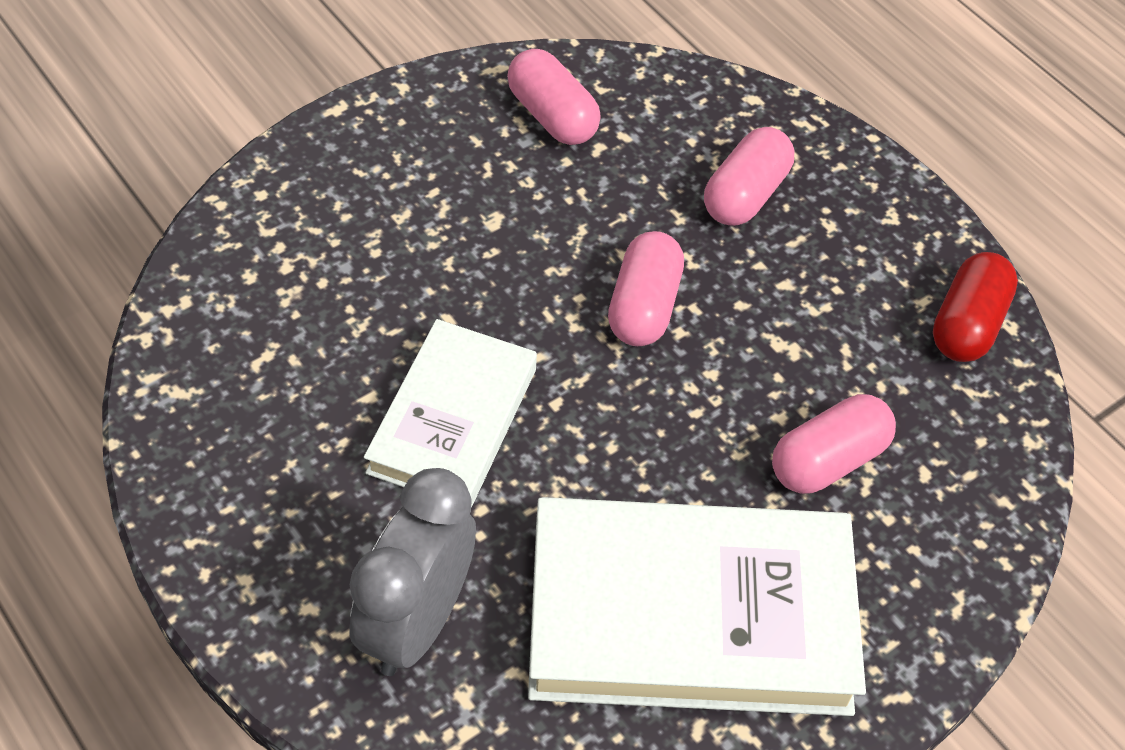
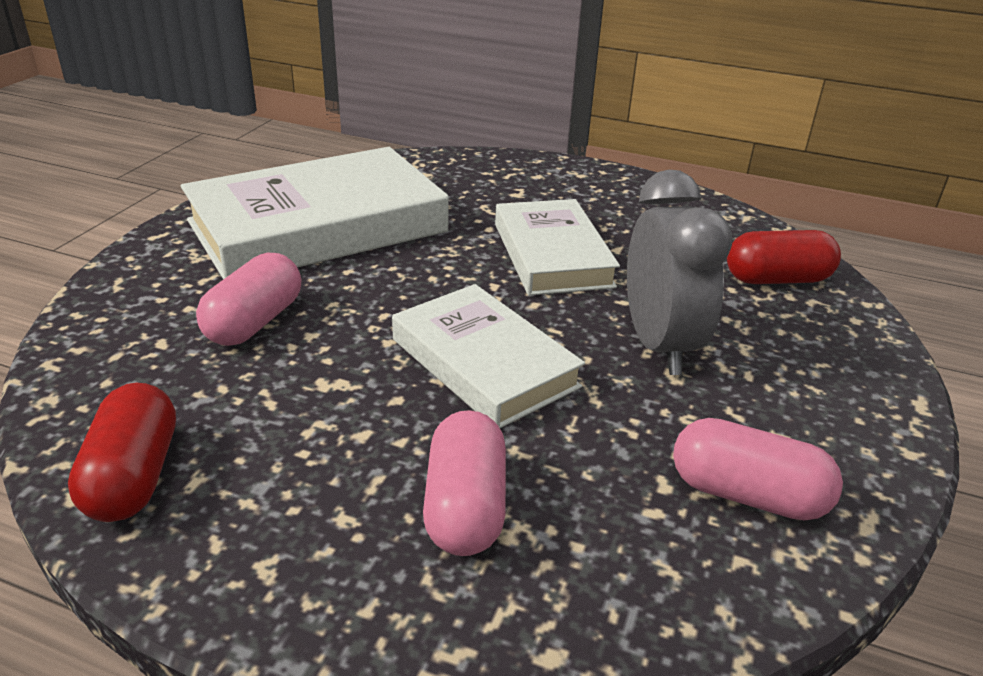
camera: 150 degrees right, 20 degrees down
grey clock [349,468,476,676] -> grey clock moved to [627,170,732,375]
pink capsule [608,231,684,346] -> white book [392,284,585,428]
none -> red capsule [727,230,841,284]

